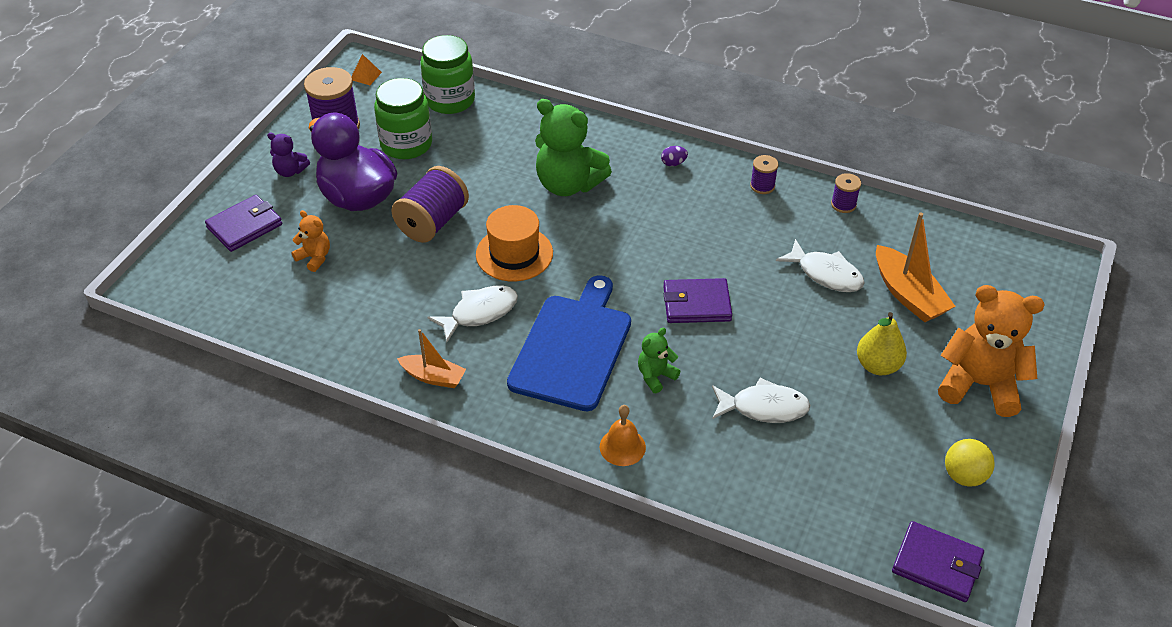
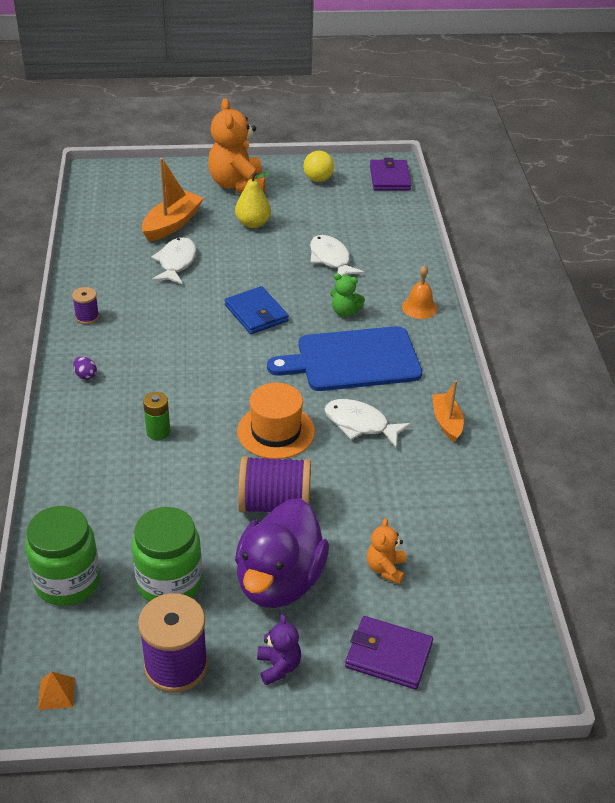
camera: 120 degrees left, 5 degrees down
green teddy bear [535,99,612,196] -> green battery [143,392,170,440]
purple wallet [663,278,732,323] -> blue wallet [225,286,289,334]
purple spool [831,173,861,213] -> none

